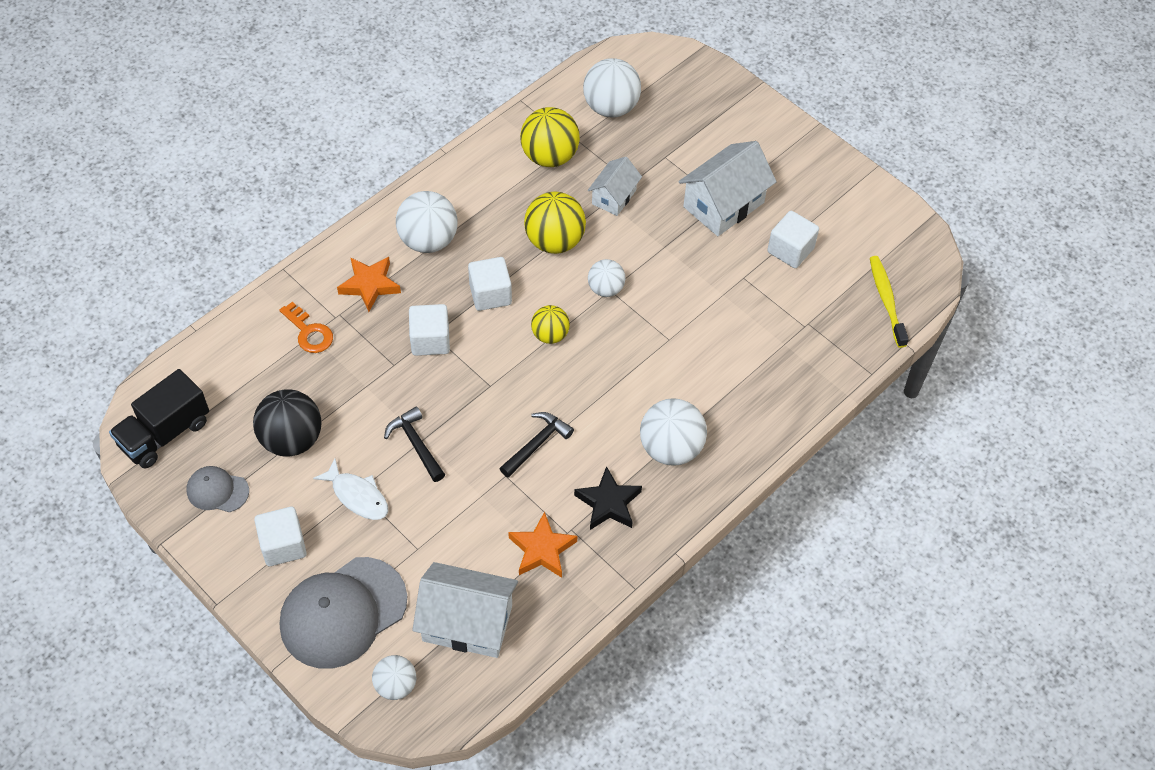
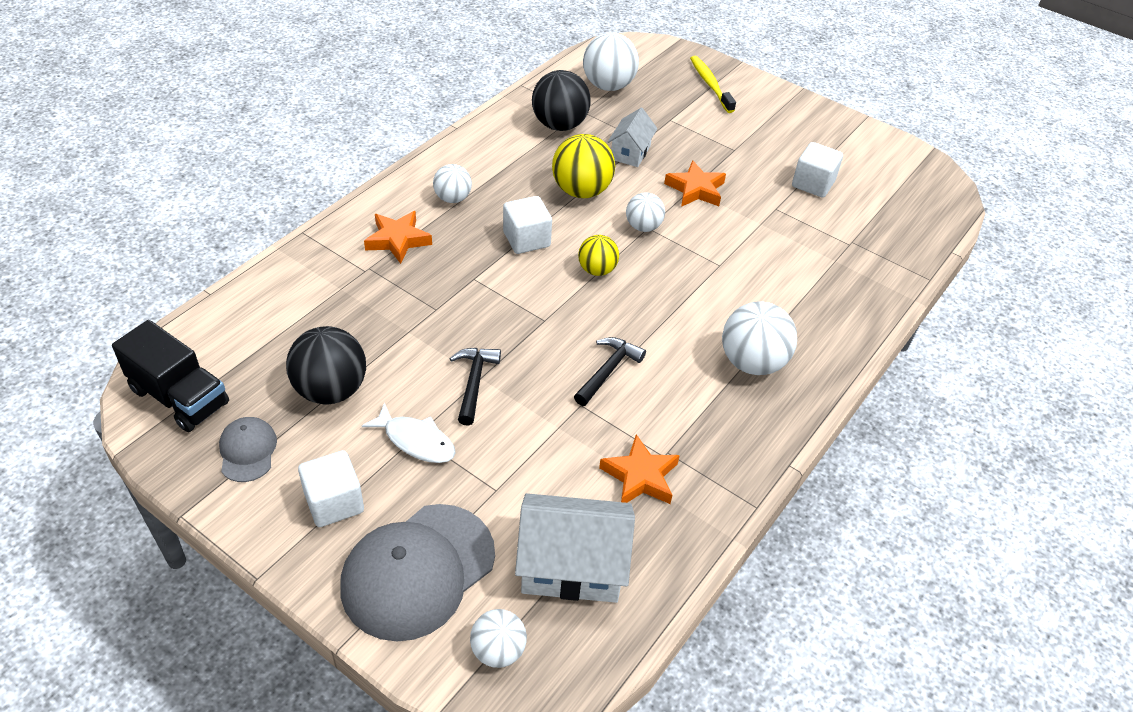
camera: 10 degrees left, 10 degrees down
black truck [109,369,209,468] -> black truck turned 90 degrees counterclockwise [112,320,229,432]
grey cap [187,466,249,512] -> grey cap turned 75 degrees clockwise [219,417,277,482]
orange key [279,302,333,353] -> none
black hammer [384,406,445,482] -> black hammer turned 45 degrees clockwise [449,348,501,426]
white ball [396,191,457,253] -> white ball [433,164,472,203], size x0.60
white cube [409,304,450,356] -> none
yellow ball [520,107,580,167] -> black ball [532,70,590,131]
black star [574,466,642,530] -> none
white house [678,141,777,236] -> none
yellow toothbrush [870,256,909,348] -> yellow toothbrush moved to [690,56,736,113]
none -> orange star [664,160,726,207]

